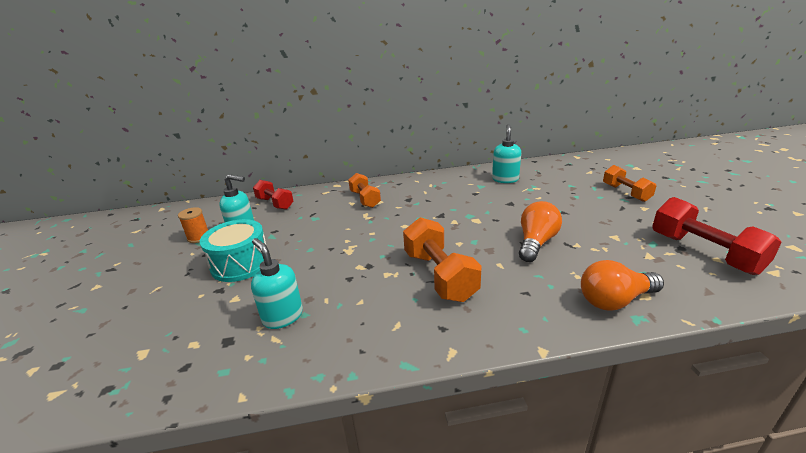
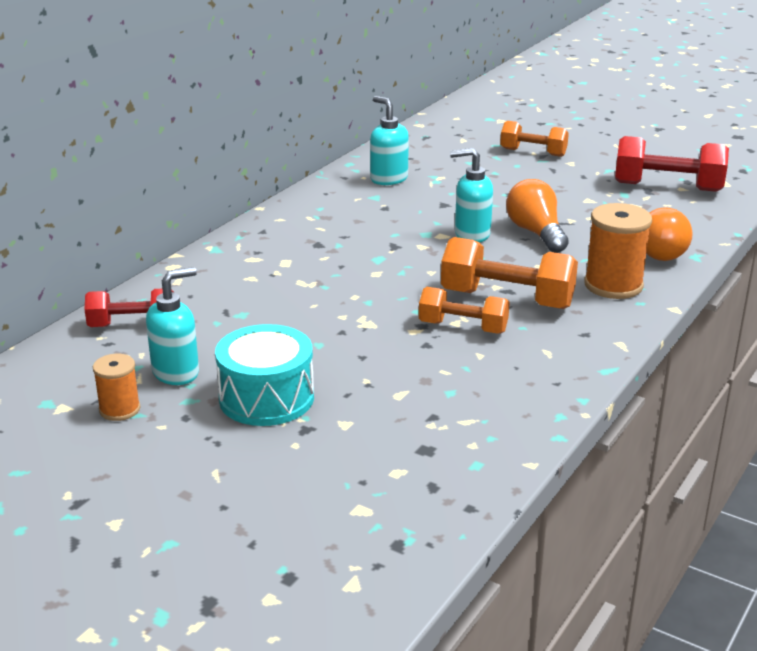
camera: 50 degrees left, 0 degrees up
turquoise soap dispenser [251,238,303,329] -> turquoise soap dispenser moved to [450,148,493,242]
orange dumbbell [348,173,381,208] -> orange dumbbell moved to [419,287,510,334]
none -> orange spool [584,203,652,299]

